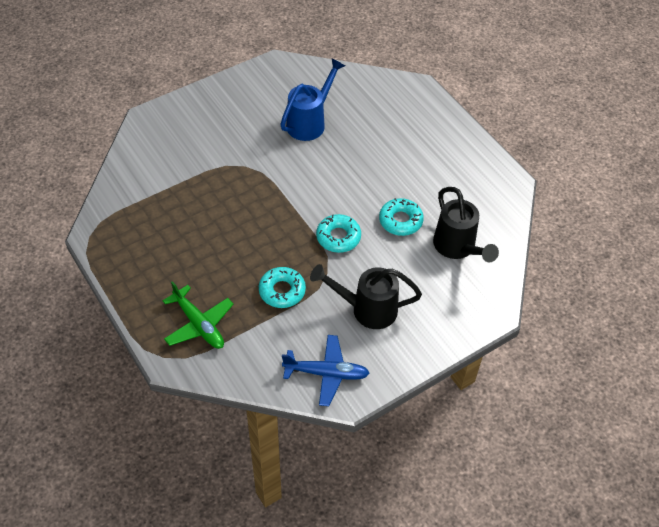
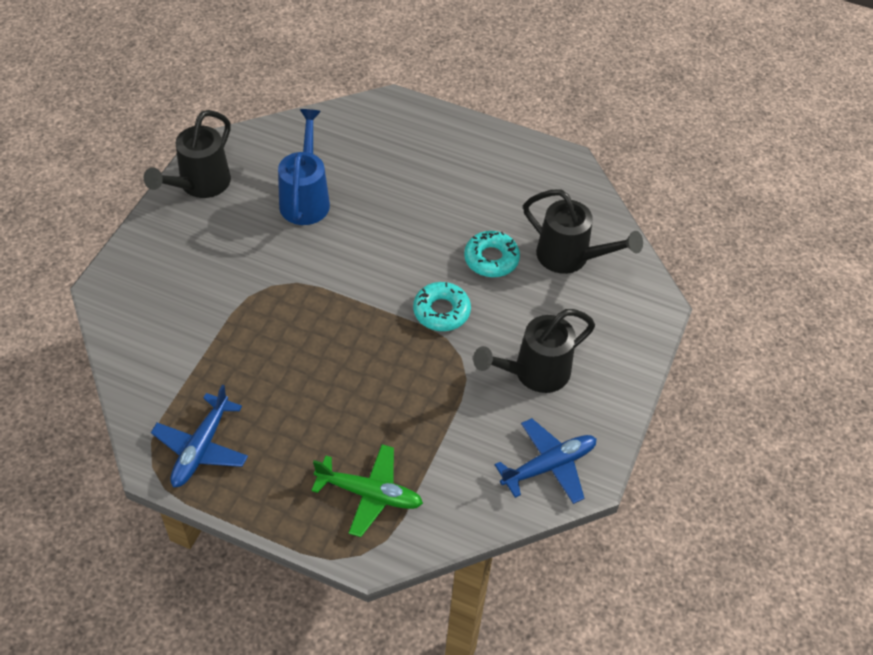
camera: 35 degrees left, 0 degrees up
turquoise donut [259,267,306,308] -> none
none -> black watering can [144,110,231,198]
none -> blue plane [151,384,248,487]

